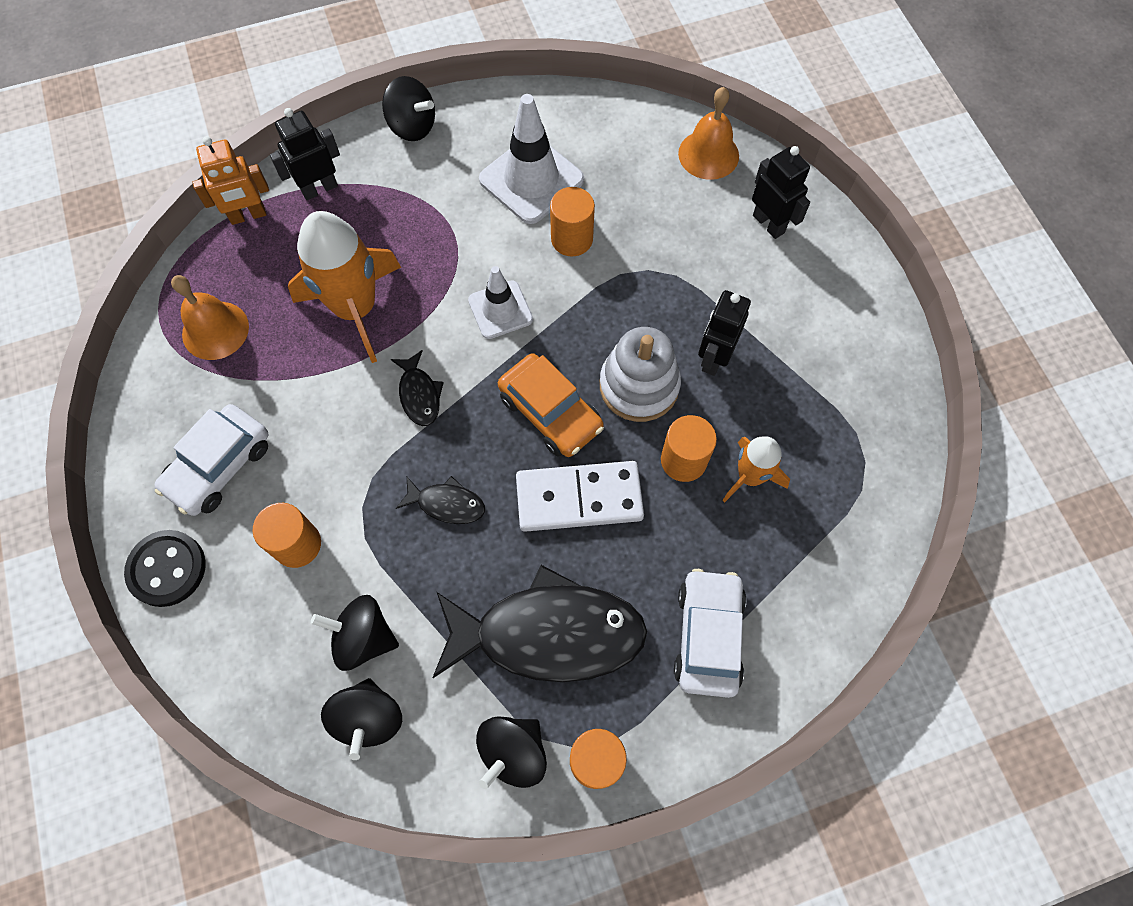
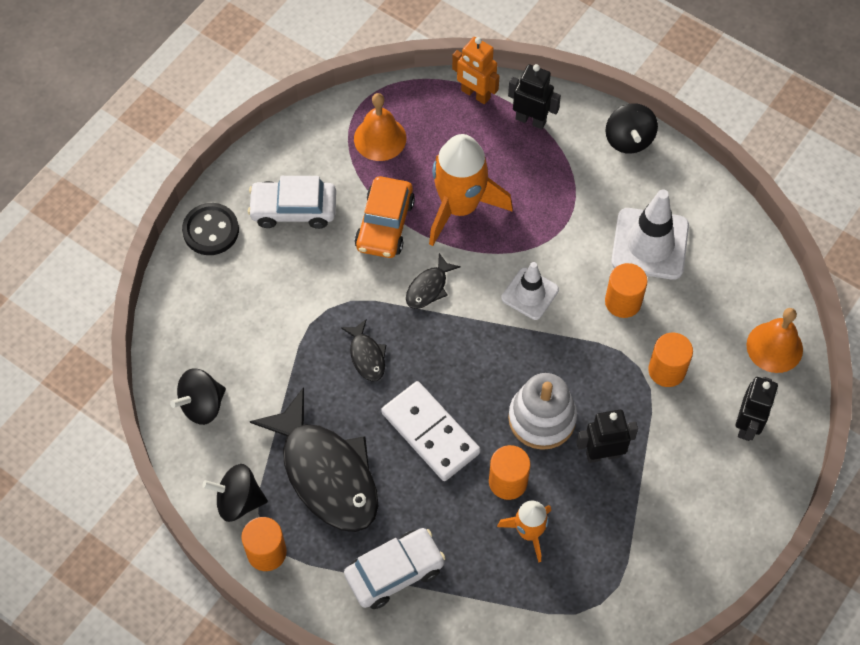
camera: 55 degrees right, 5 degrees down
orange cylinder [253,503,321,568] -> orange cylinder moved to [648,333,693,387]
black spinning top [311,595,399,671] -> none
orange car [498,353,604,457] -> orange car moved to [355,176,415,258]

